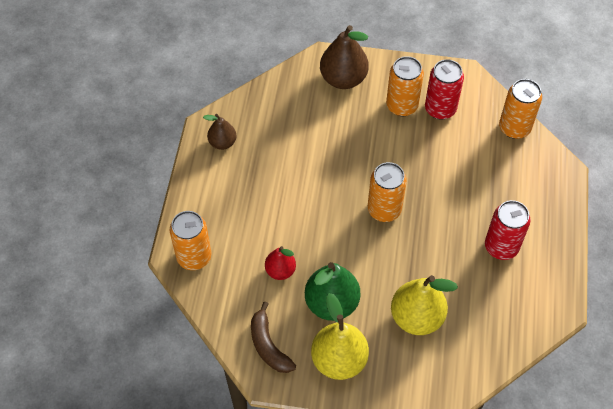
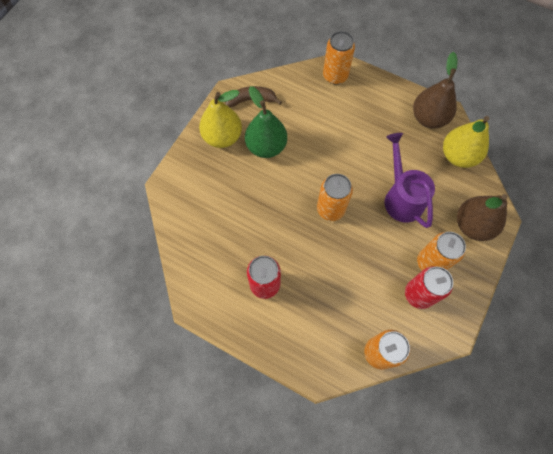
camera: 110 degrees right, 10 degrees up
brown pear [203,114,236,150] -> brown pear [413,52,458,128], size x1.74
red pear [265,246,296,280] -> none
yellow pear [391,275,458,335] -> yellow pear moved to [443,116,489,168]
none -> purple watering can [384,133,435,228]

